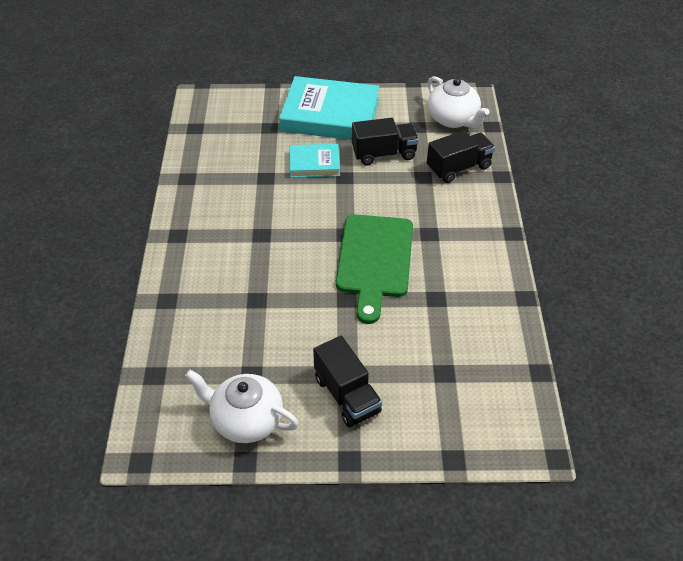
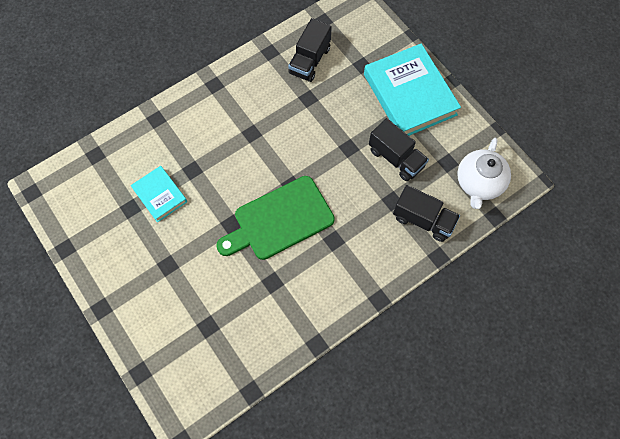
camera: 55 degrees right, 20 degrees up
white teapot [185,370,299,443] -> none
turquoise book [290,144,340,178] -> turquoise book moved to [131,166,187,222]
black truck [313,336,382,427] -> black truck moved to [288,18,332,82]

